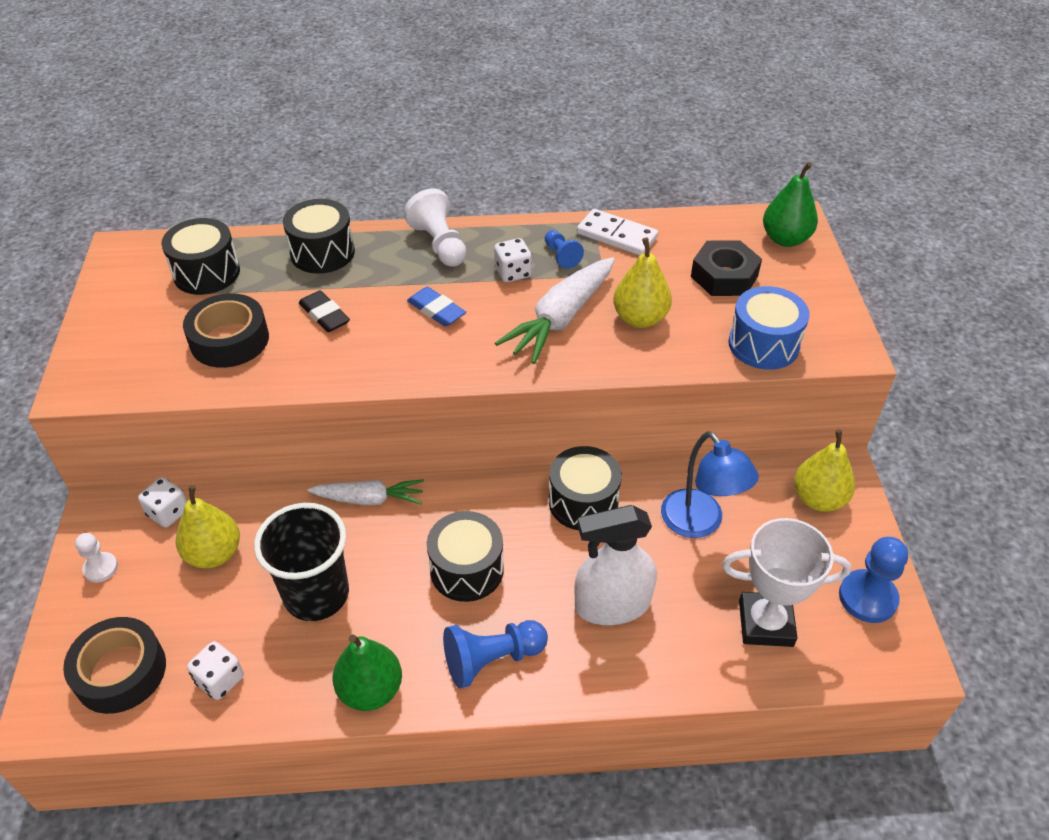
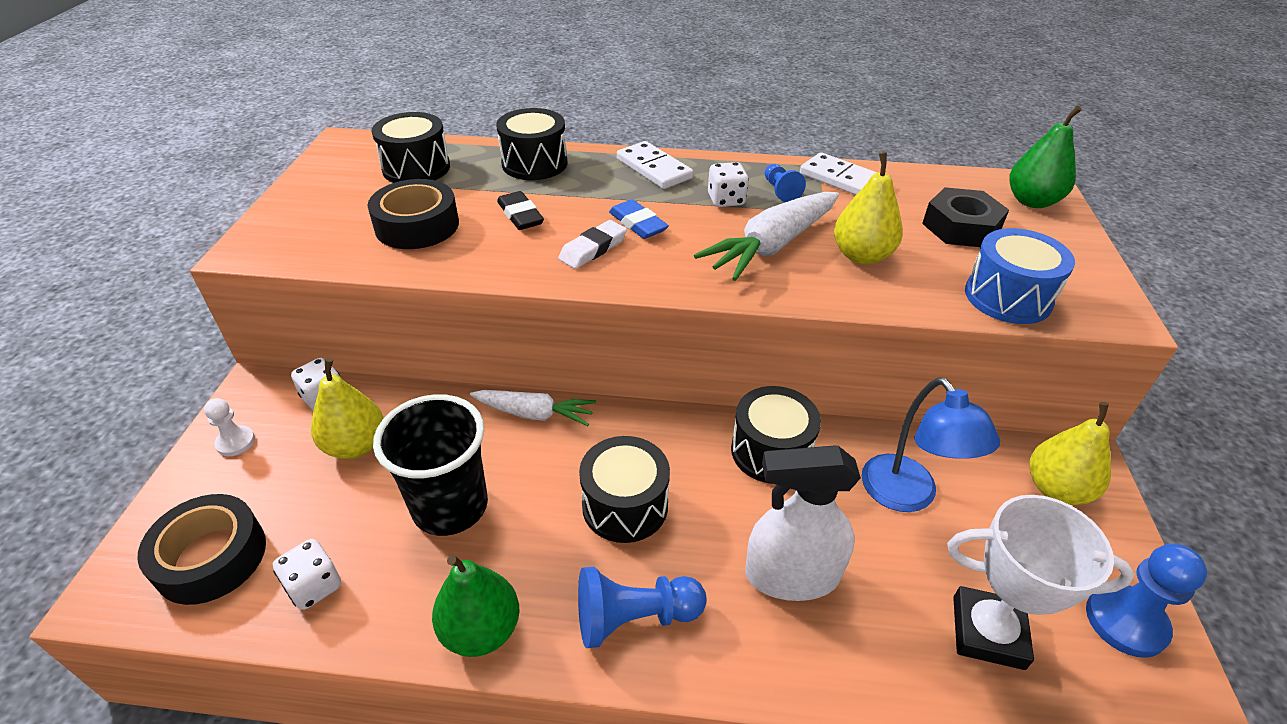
camera: 10 degrees right, 5 degrees down
white pawn [404,188,467,267] -> white domino [617,141,693,189]
none -> white eraser [558,220,627,269]

